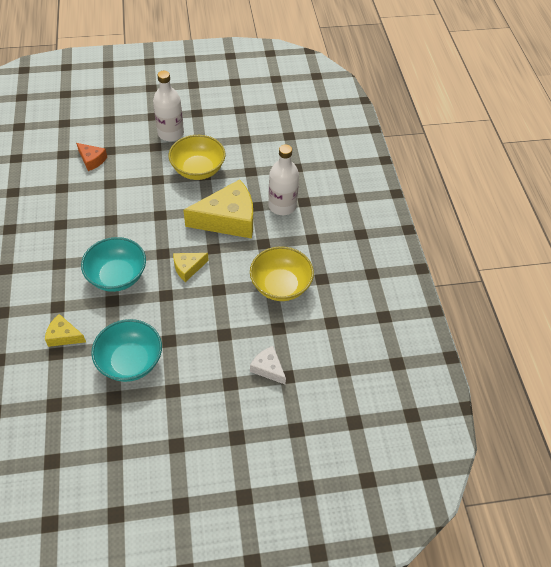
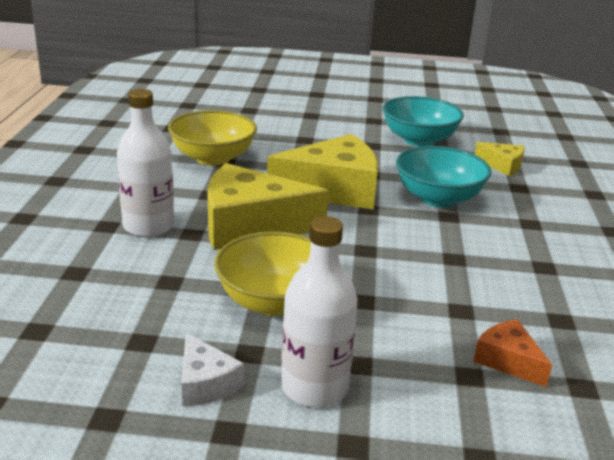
camera: 165 degrees left, 25 degrees down
yellow cheese [173,253,209,282] -> yellow cheese [267,134,378,210], size x2.06
white cheese [250,346,286,384] -> white cheese moved to [182,333,244,407]

